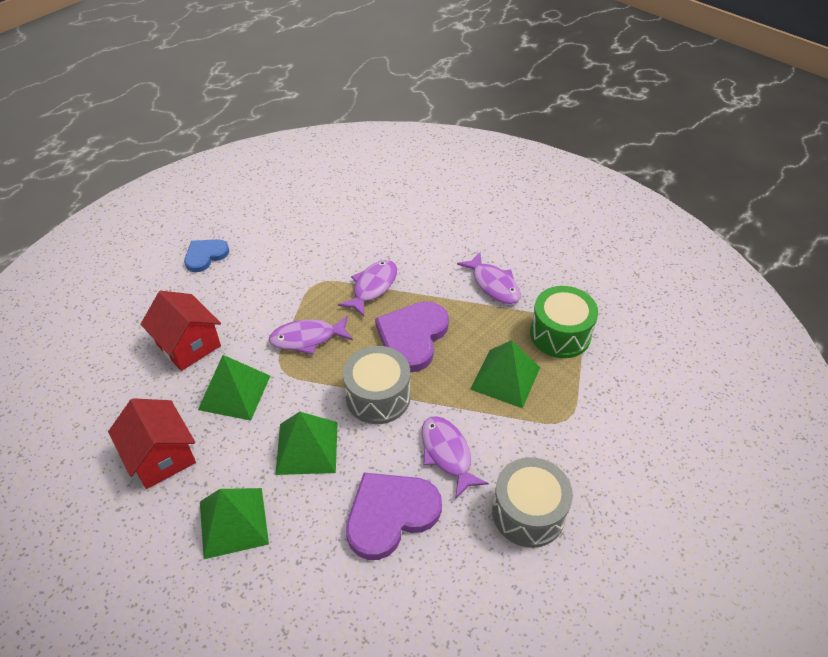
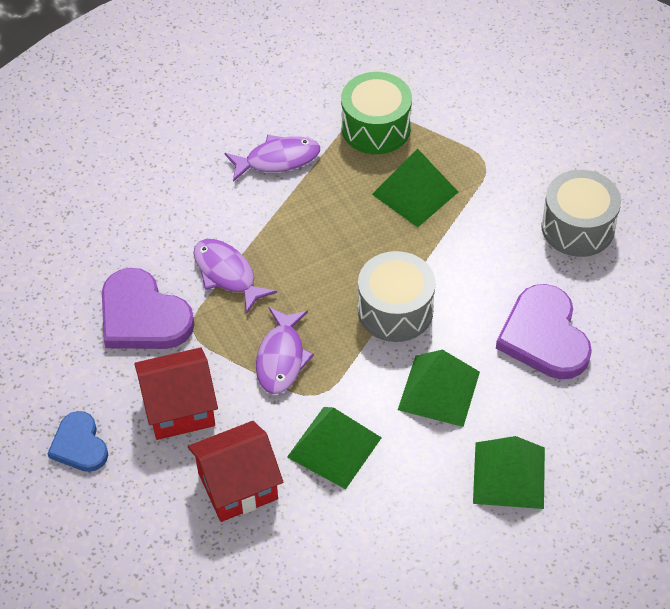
camera: 70 degrees left, 5 degrees up
red house [108,398,196,489] -> red house moved to [134,347,218,440]
purple heart [375,301,449,372] -> purple heart moved to [102,268,195,349]
purple fish [422,416,489,499] -> none

